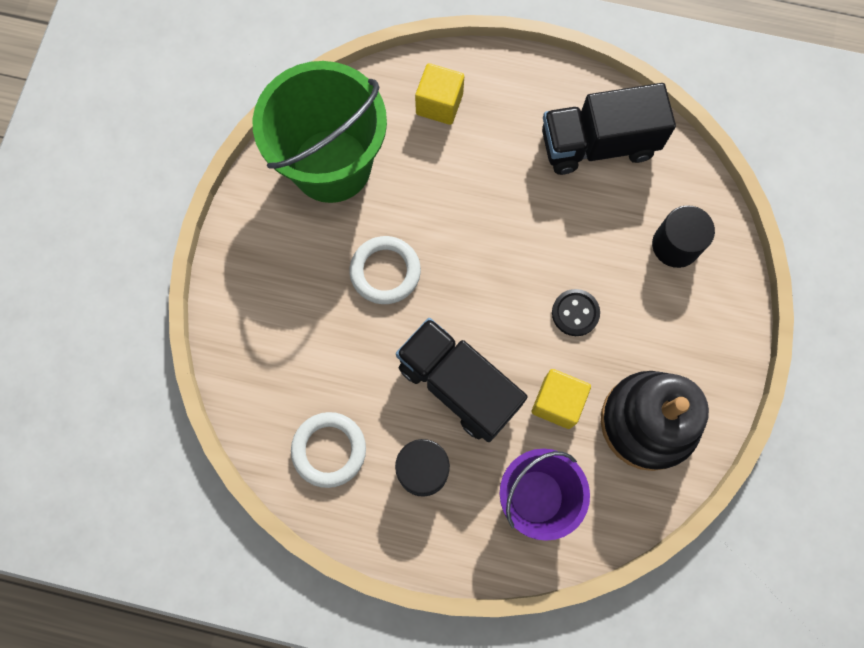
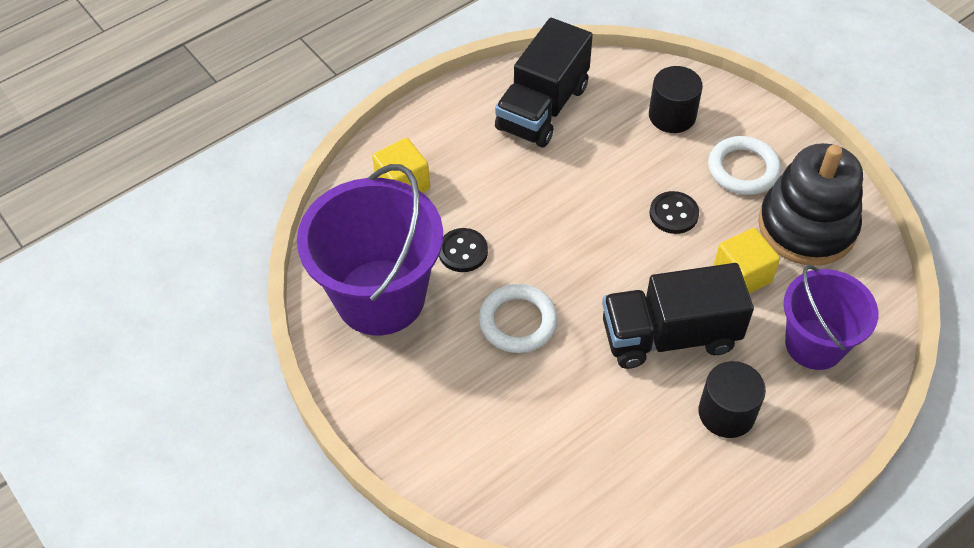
camera: 50 degrees left, 20 degrees down
green bucket [253,61,387,203] -> purple bucket [297,164,443,335]
white ring [291,412,366,488] -> white ring moved to [708,136,781,195]
none -> black button [439,228,488,272]

